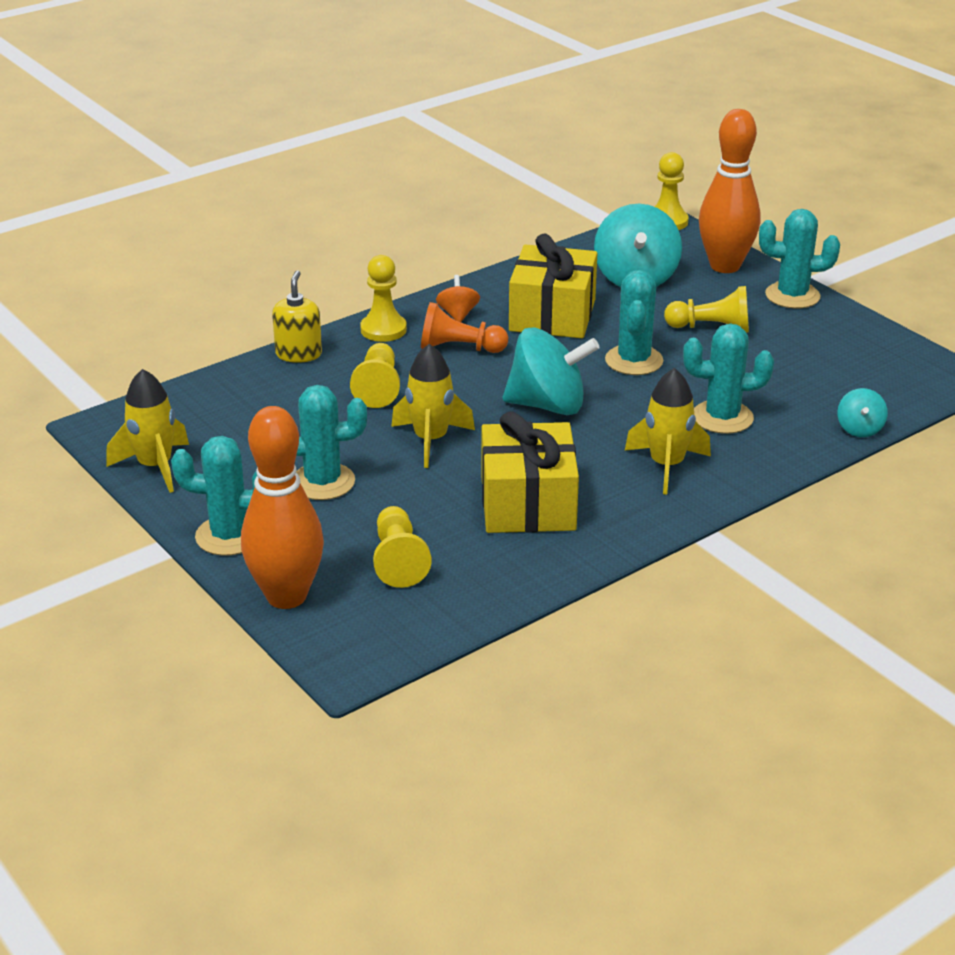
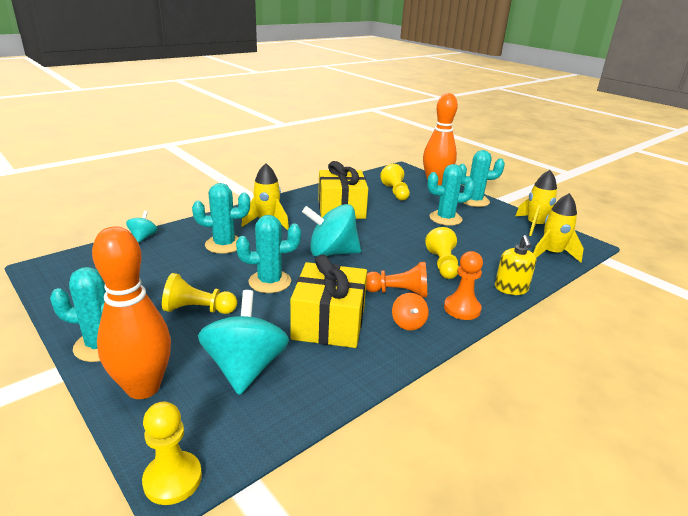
camera: 175 degrees right, 5 degrees down
yellow pawn [360,255,407,342] -> orange pawn [444,251,483,320]
yellow rocket [391,344,475,468] -> yellow rocket moved to [533,193,584,262]
turquoise cactus [605,270,663,375] -> turquoise cactus turned 75 degrees clockwise [236,215,301,293]

